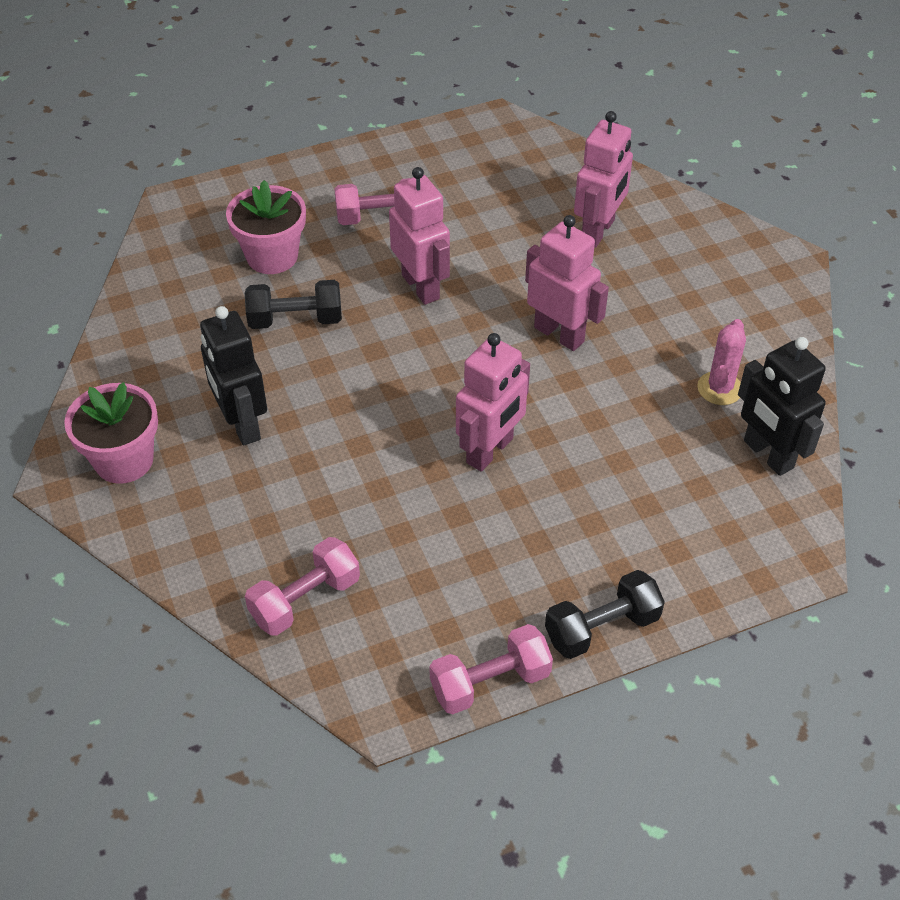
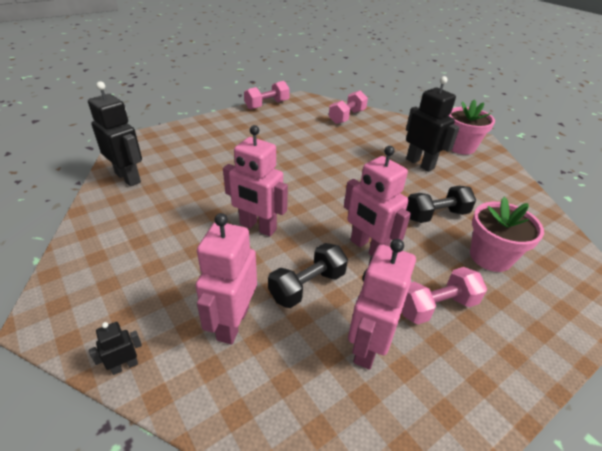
camera: 165 degrees right, 10 degrees down
pink robot [456,333,530,472] -> pink robot moved to [348,239,416,370]
black dumbbell [545,570,665,659] -> black dumbbell moved to [268,243,348,308]
pink cactus [697,319,746,405] -> none
none -> black robot [89,322,142,375]

